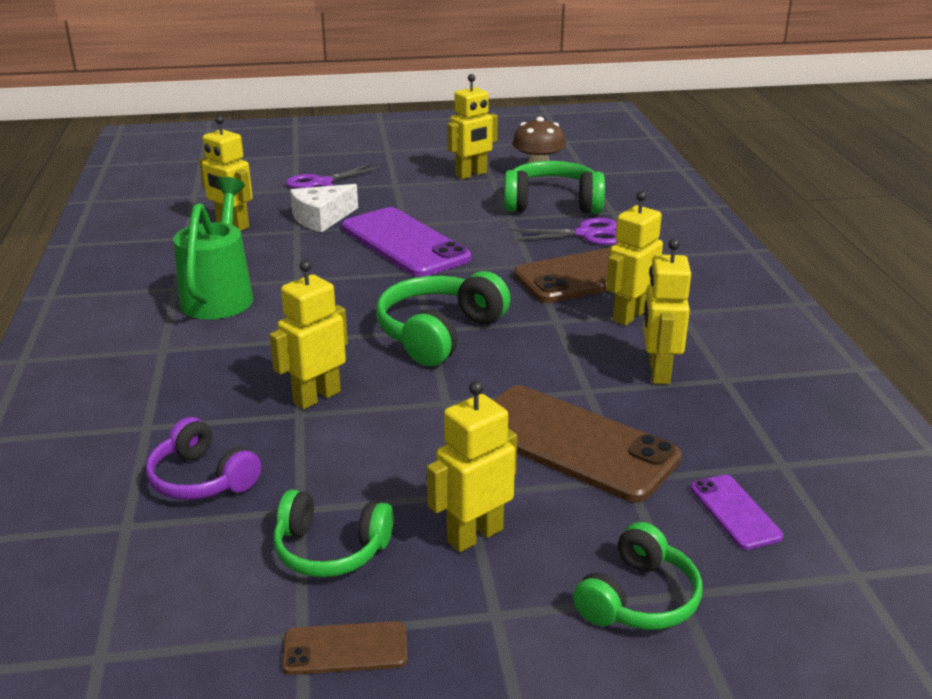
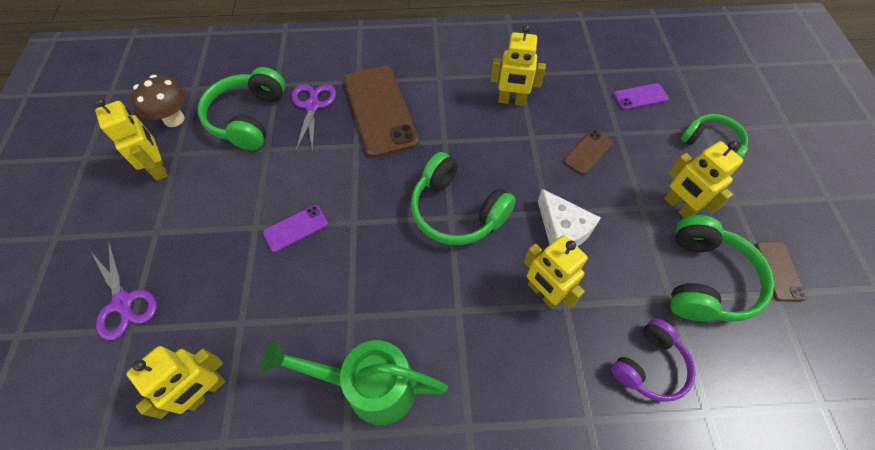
camera: 85 degrees left, 30 degrees up
green headphones [273,490,394,577] -> green headphones [670,215,774,322], size x1.51
white cheese [290,184,358,232] -> white cheese moved to [538,189,601,247]
purple phone [342,207,471,277] -> purple phone [263,205,328,252], size x0.47
brown phone [493,385,682,502] -> brown phone [564,130,613,175], size x0.47
yellow robot [606,191,663,326] -> none

